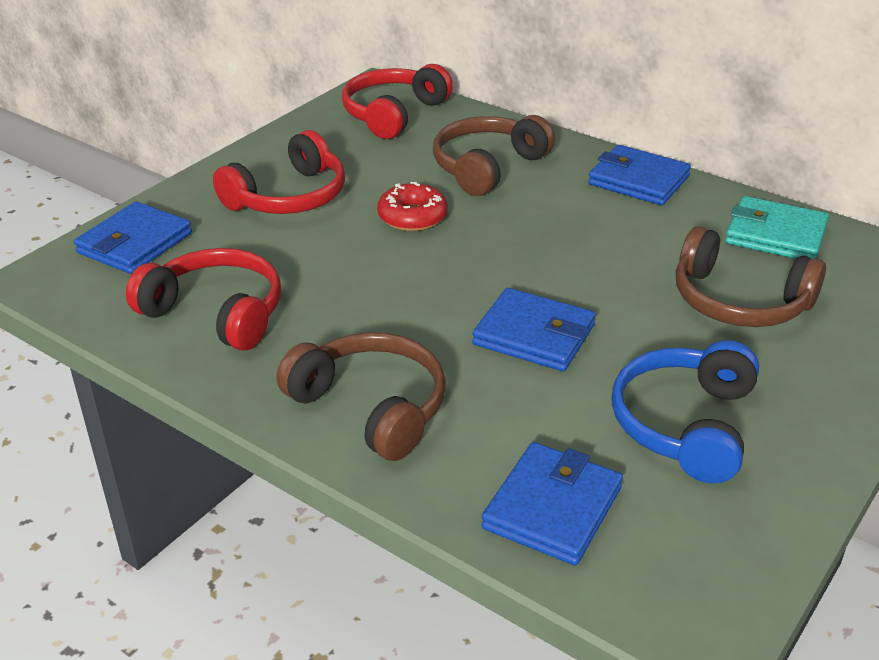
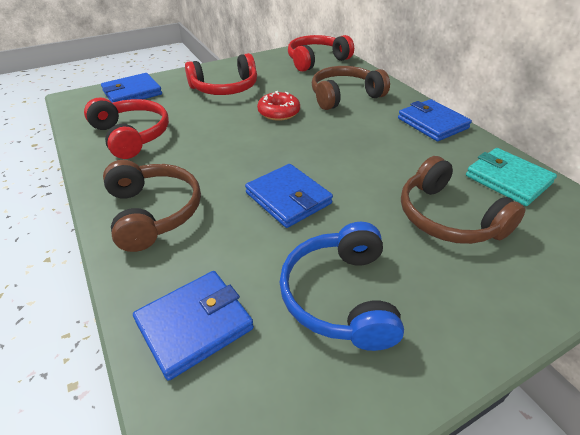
camera: 25 degrees right, 5 degrees up
blue headphones [611,340,759,483] -> blue headphones turned 45 degrees counterclockwise [280,222,404,351]

